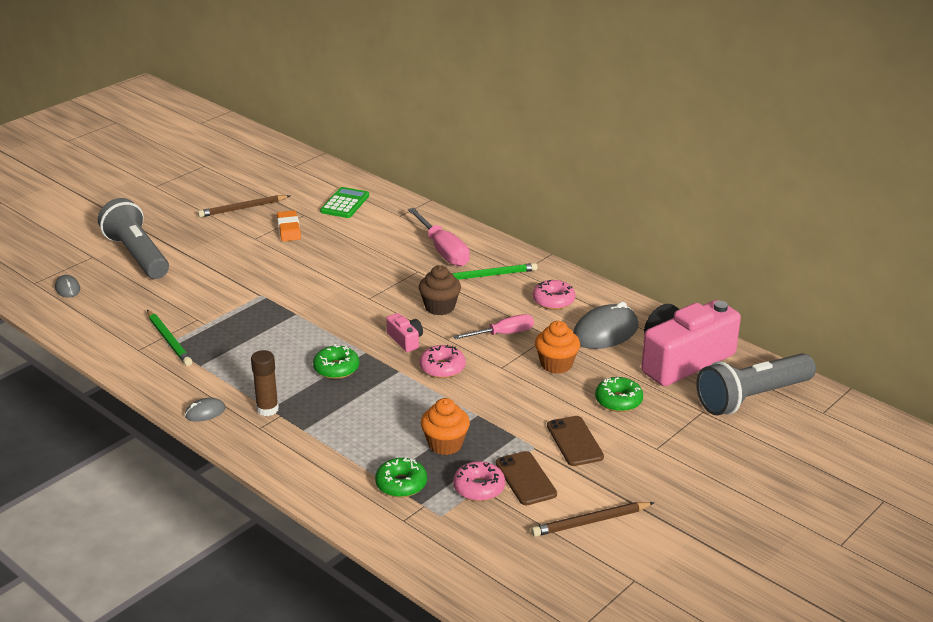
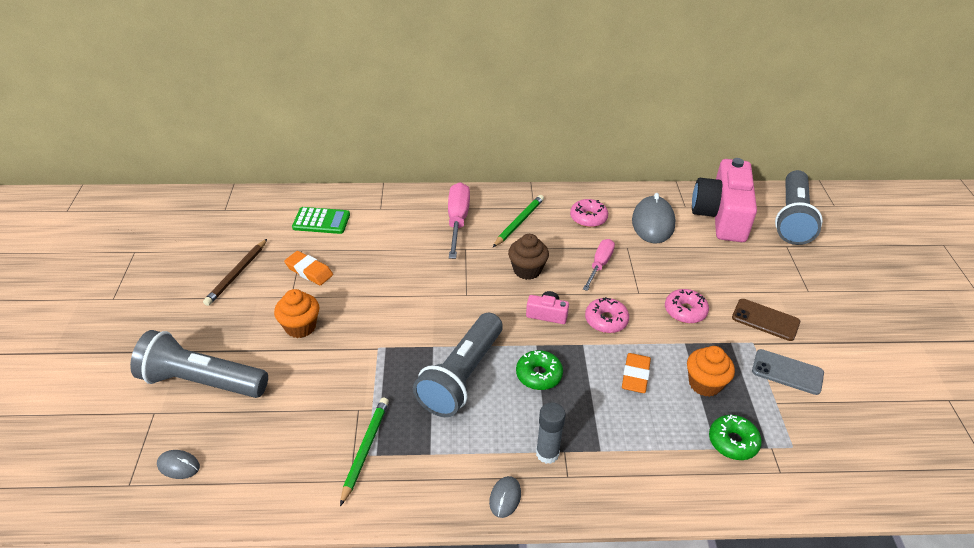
camera: 45 degrees left, 10 degrees up
green pencil [147,310,192,366] -> green pencil turned 90 degrees counterclockwise [340,398,389,506]
brown glue stick [251,350,279,416] -> grey glue stick [536,402,566,464]
green calculator [320,187,369,218] -> green calculator turned 120 degrees clockwise [292,207,350,234]
pink screwdriver [408,208,470,267] -> pink screwdriver turned 105 degrees counterclockwise [448,182,470,259]
pink donut [453,461,505,501] -> pink donut moved to [665,289,709,324]
brown phone [496,451,557,505] -> grey phone [752,349,824,395]
brown pencil [531,502,655,537] -> none
orange cupcake [535,321,580,374] -> orange cupcake moved to [274,289,319,338]
green donut [595,377,643,412] -> none
none -> grey flashlight [413,313,503,417]
none -> orange eraser [622,353,651,393]

